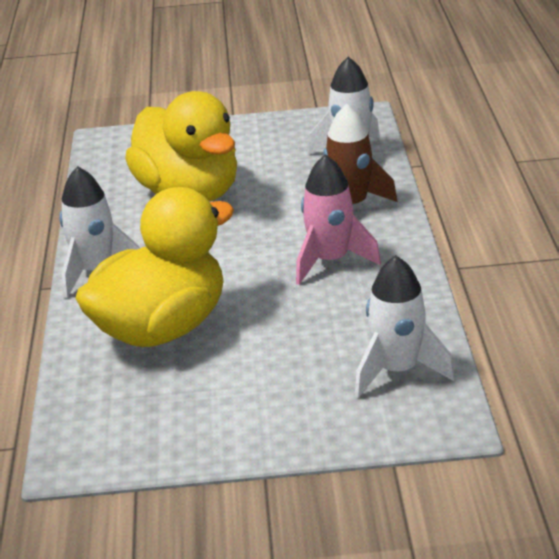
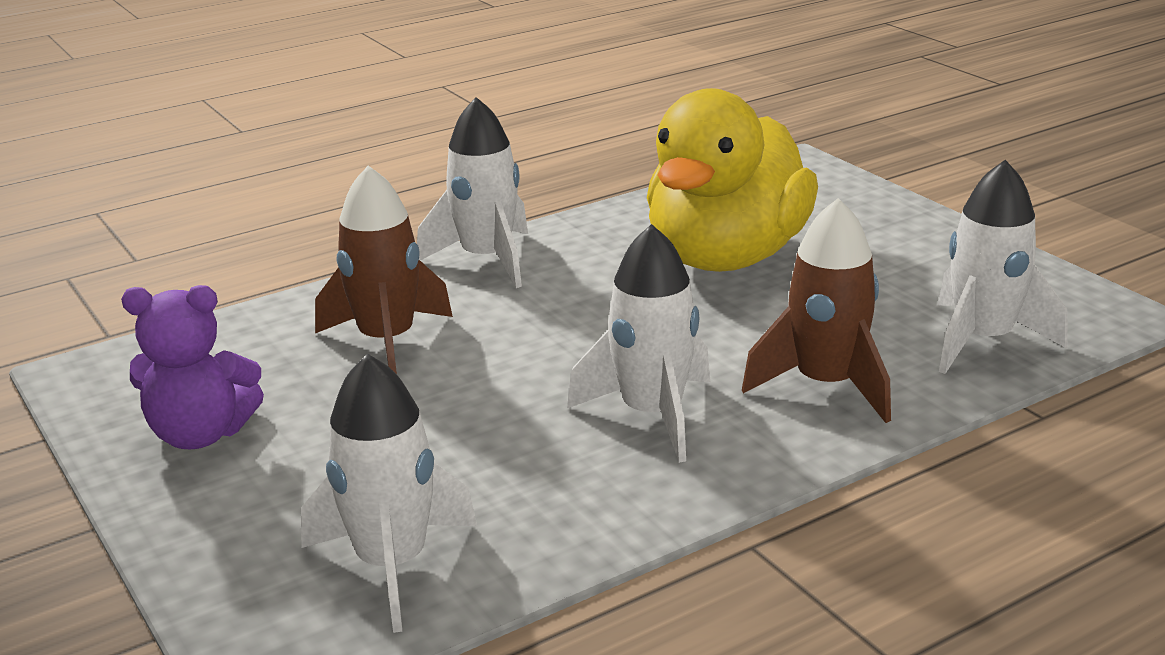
camera: 60 degrees right, 5 degrees down
yellow duck [75,187,234,347] -> brown rocket [315,166,453,374]
pink rocket [296,154,381,285] -> white rocket [567,224,710,463]
none -> purple teddy bear [121,285,264,449]

